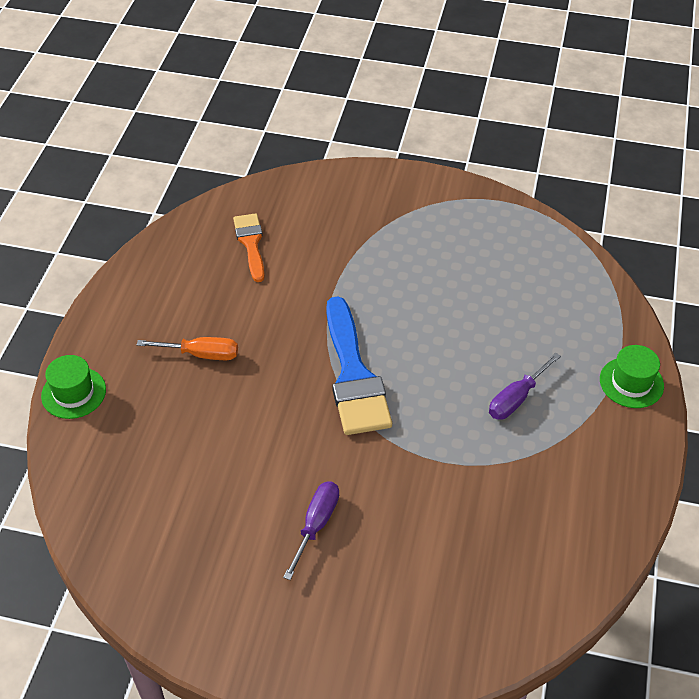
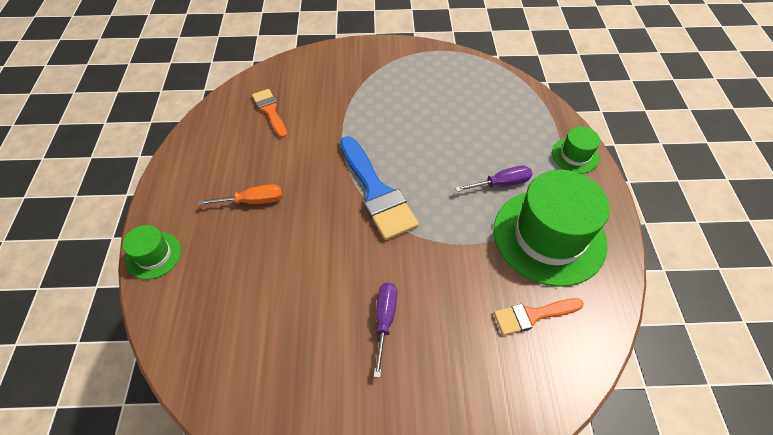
camera: 15 degrees left, 5 degrees up
purple screwdriver [489,353,561,419] -> purple screwdriver turned 135 degrees counterclockwise [455,166,532,192]
none -> green hat [494,170,610,287]
none -> orange brush [494,298,584,335]

